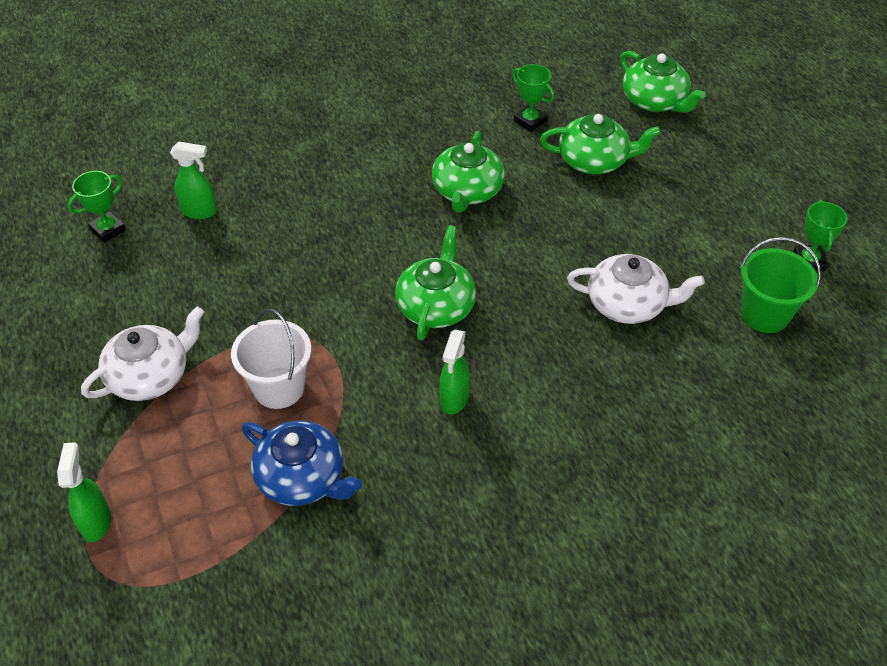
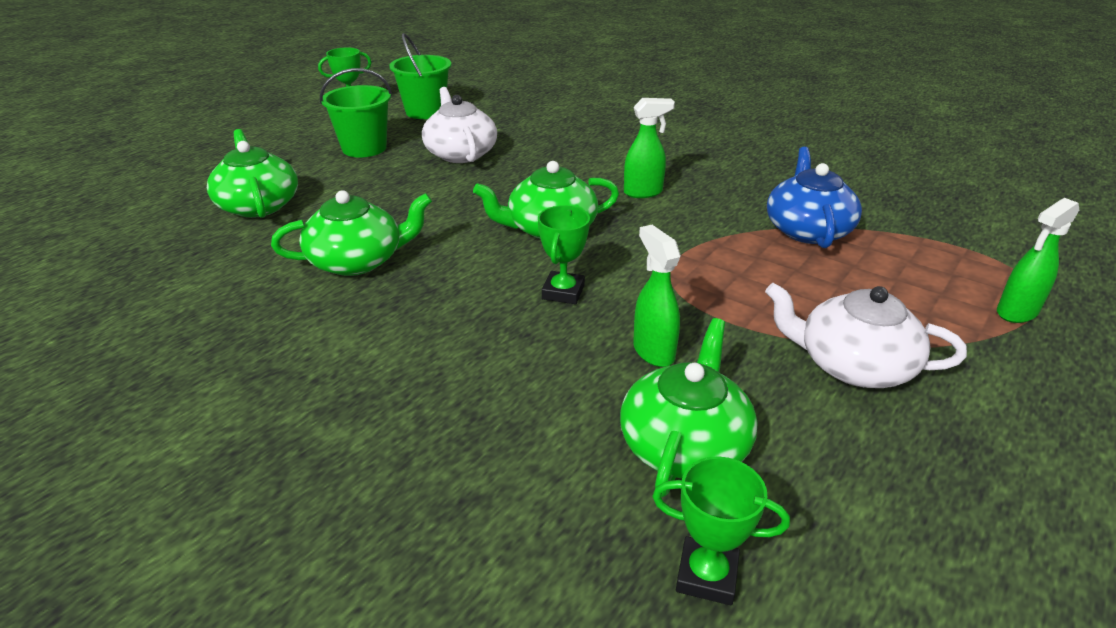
camera: 120 degrees left, 15 degrees down
green spray bottle [170,142,217,219] -> green spray bottle moved to [633,225,681,367]
white bucket [231,309,311,409] -> none
green trophy [512,64,555,132] -> green trophy moved to [538,205,590,304]
green teapot [620,51,706,113] -> green teapot moved to [620,318,758,497]
none -> green bucket [320,68,392,157]

